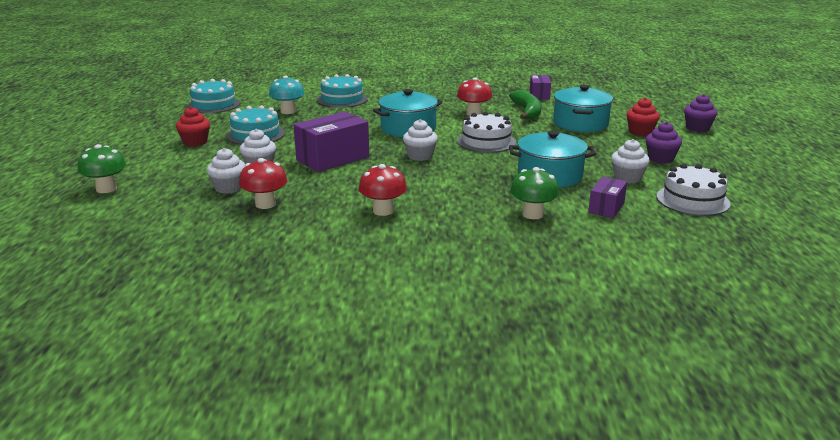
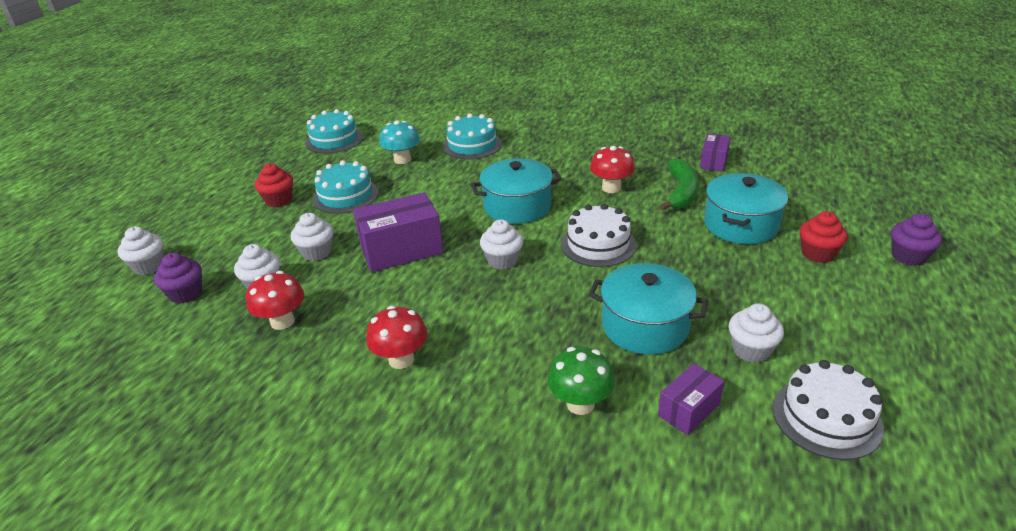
camera: 20 degrees right, 10 degrees up
green mushroom [78,144,126,193] -> white cupcake [117,227,164,275]
purple cupcake [645,122,682,164] -> purple cupcake moved to [154,253,202,304]

